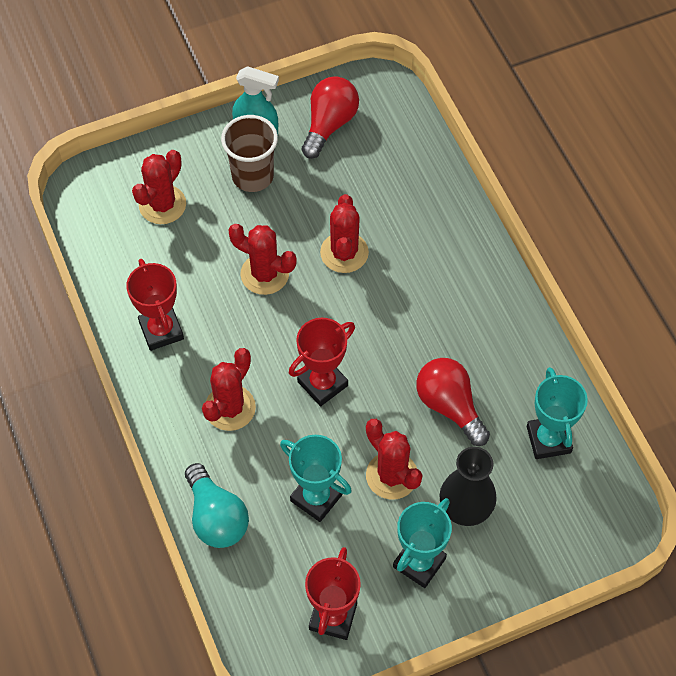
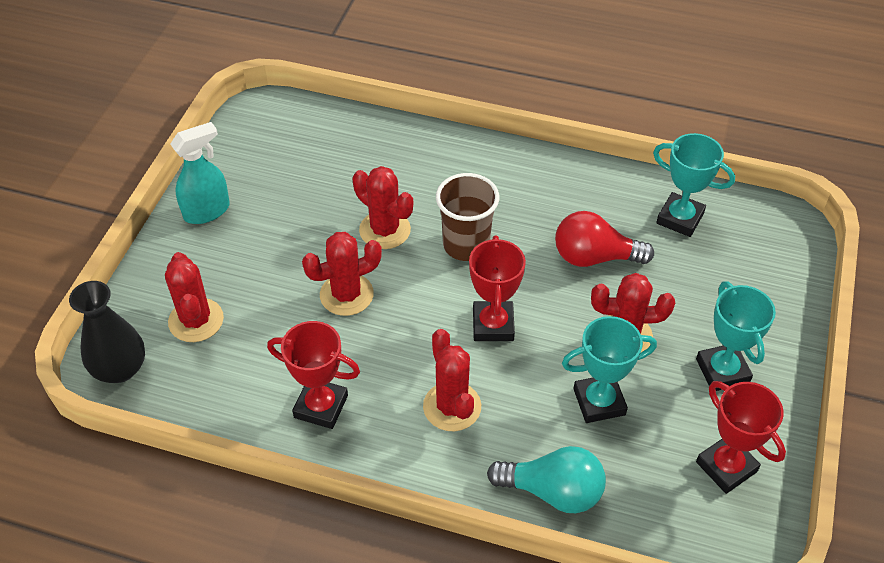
camera: 50 degrees left, 10 degrees down
brown cup [221,115,278,192] -> brown cup moved to [436,173,499,261]
red light bulb [302,76,359,159] -> none
black vase [439,447,497,526] -> black vase moved to [69,281,145,383]

